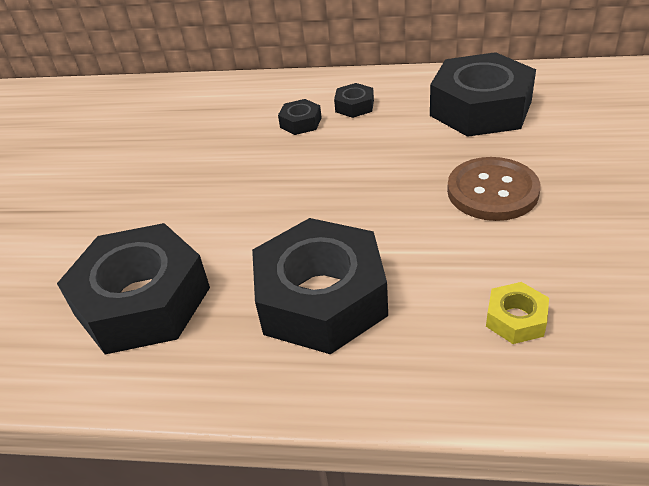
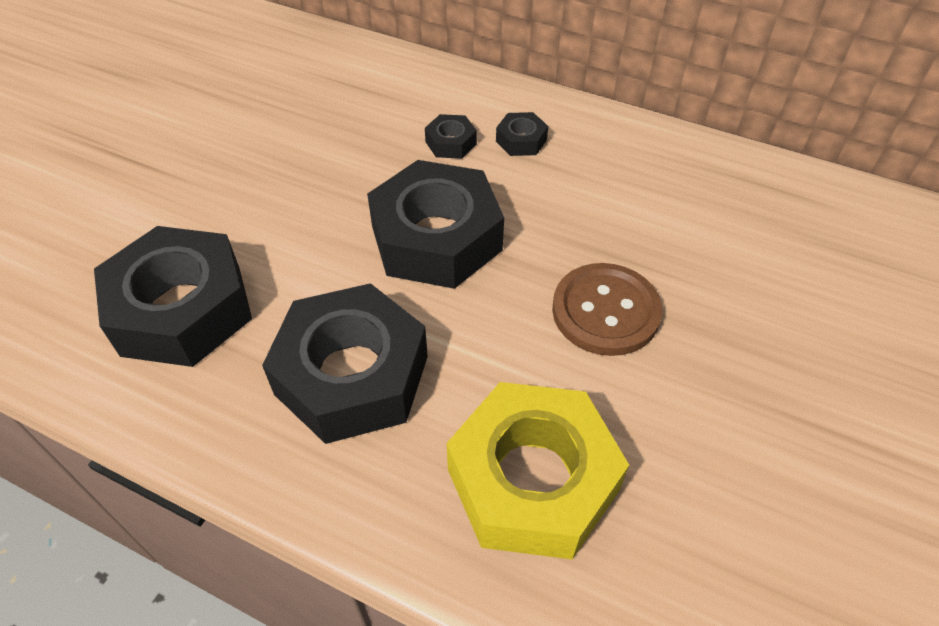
camera: 15 degrees right, 10 degrees up
black nut [430,52,536,137] -> black nut moved to [367,160,504,289]
yellow nut [486,282,549,344] -> yellow nut [447,382,629,559], size x2.35

